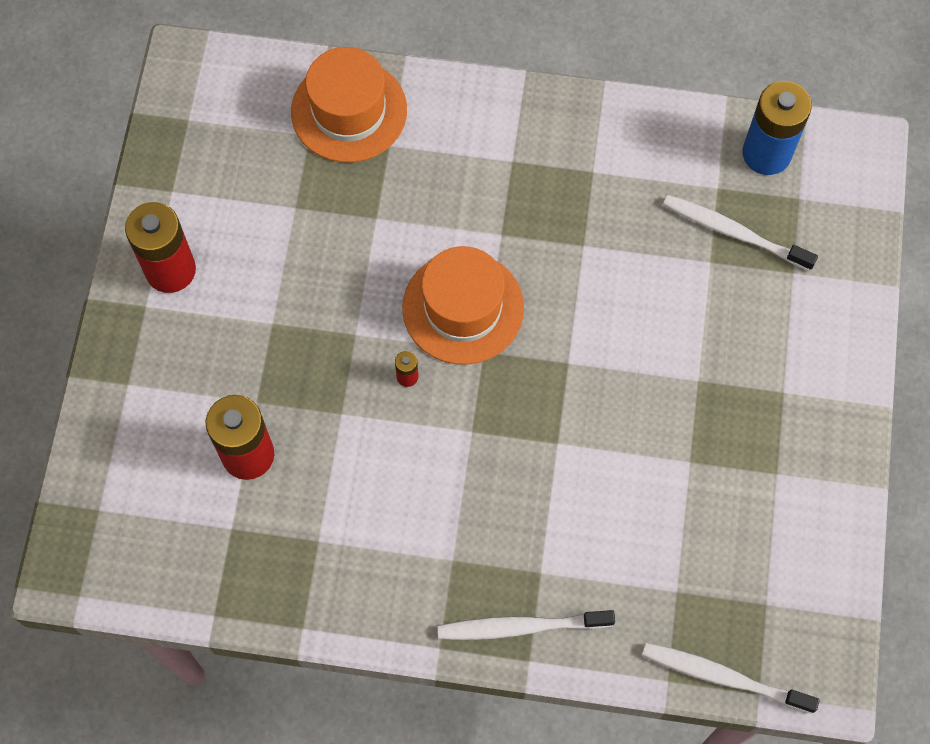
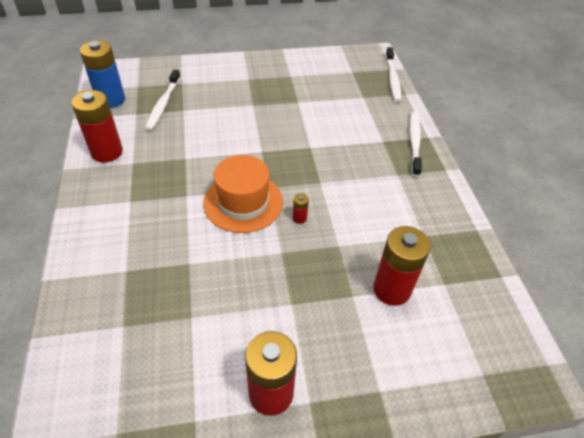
camera: 110 degrees left, 20 degrees down
orange hat [291,47,407,162] -> none
white toothbrush [437,610,615,640] -> white toothbrush turned 150 degrees counterclockwise [409,111,422,177]
none -> red battery [71,90,123,162]

